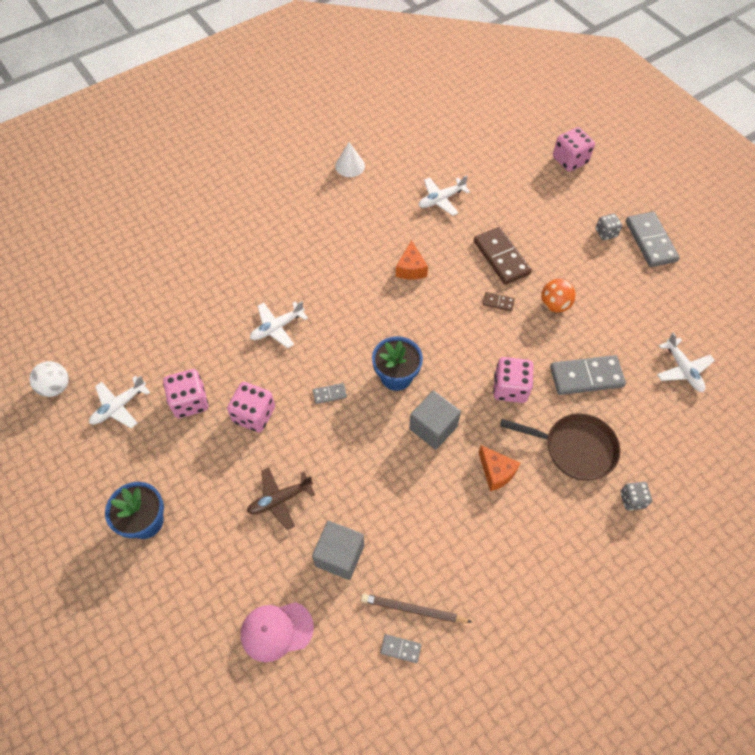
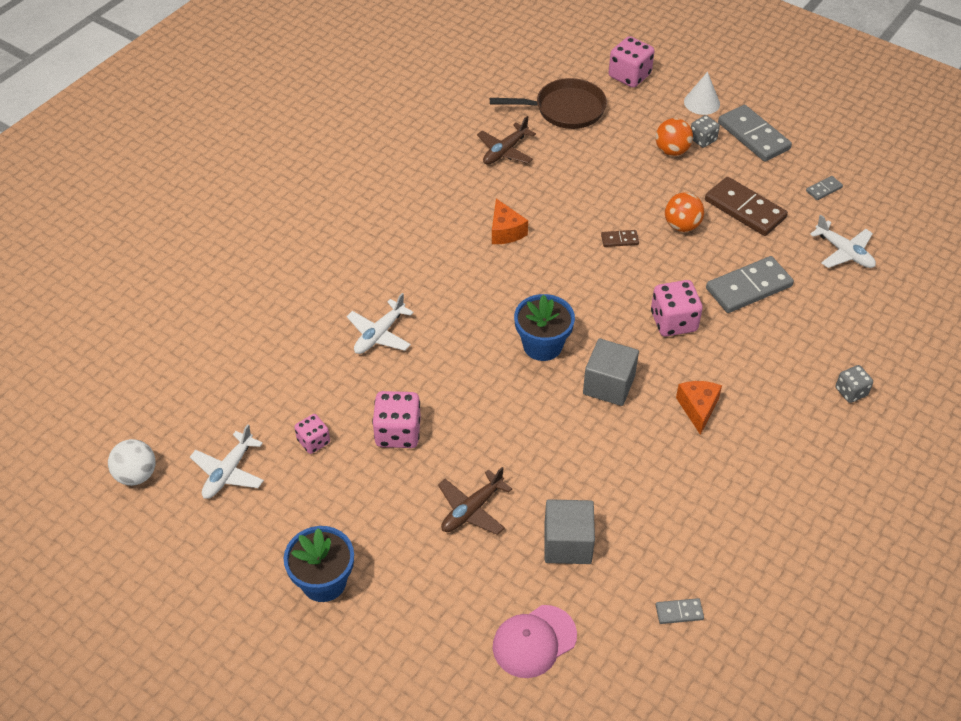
camera: 20 degrees left, 10 degrees down
pink dice [163,369,208,418] -> pink dice [294,414,330,454], size x0.61
grey domino [313,383,347,404] -> grey domino moved to [806,176,843,200]
white cone [335,142,365,177] -> white cone moved to [684,72,720,115]
brown pencil [361,594,472,623] -> none
white plane [419,175,470,216] -> brown plane [477,116,536,165]
brown domino [474,227,532,285] -> brown domino moved to [705,177,788,236]
orange cheese [478,445,520,491] -> orange cheese turned 120 degrees counterclockwise [676,381,722,435]
brown pan [500,413,621,481] -> brown pan moved to [490,78,607,129]
none -> orange ball [656,118,693,156]

